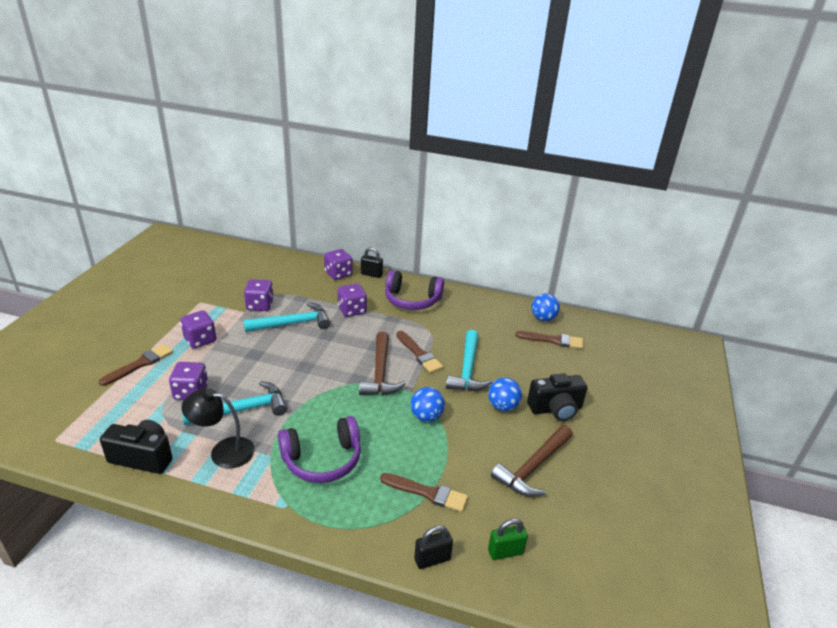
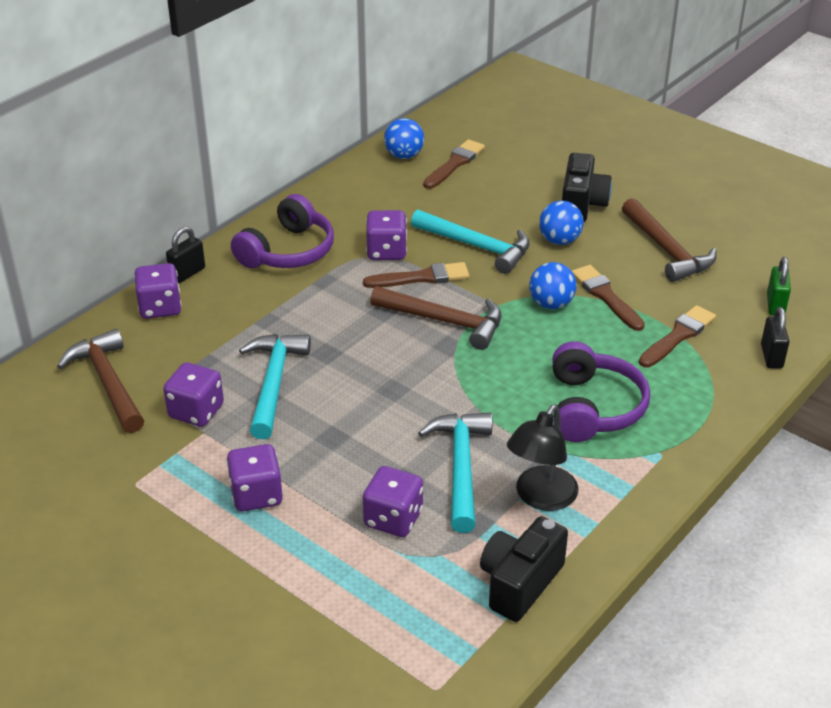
camera: 65 degrees left, 5 degrees up
brown brush [99,344,173,386] -> brown brush moved to [572,265,645,331]
purple dice [338,284,367,317] -> purple dice moved to [366,210,407,260]
none -> brown hammer [57,329,144,433]

